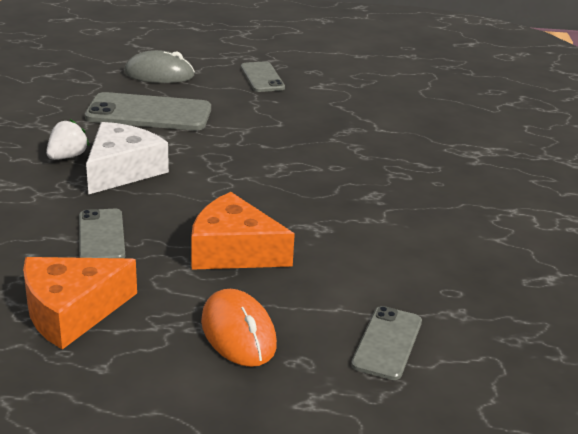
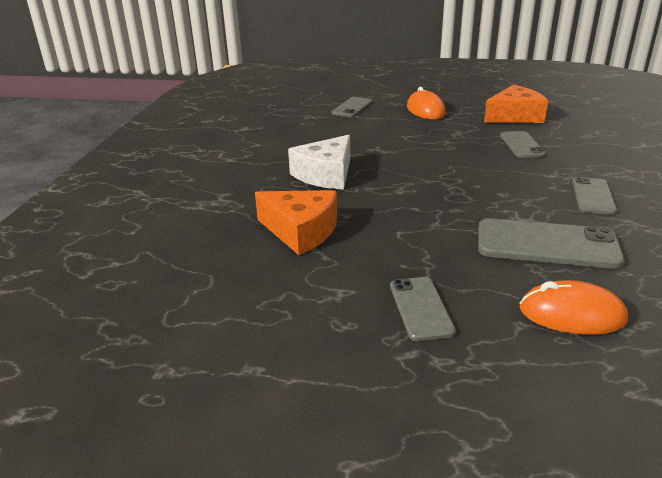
camera: 170 degrees left, 0 degrees up
white strawberry [46,119,90,160] -> grey phone [572,177,617,215]
white cheese [86,122,169,195] -> white cheese moved to [288,135,350,190]
grey mouse [124,50,195,83] -> orange mouse [519,280,628,335]
orange cheese [191,192,295,270] -> orange cheese moved to [255,190,337,255]

